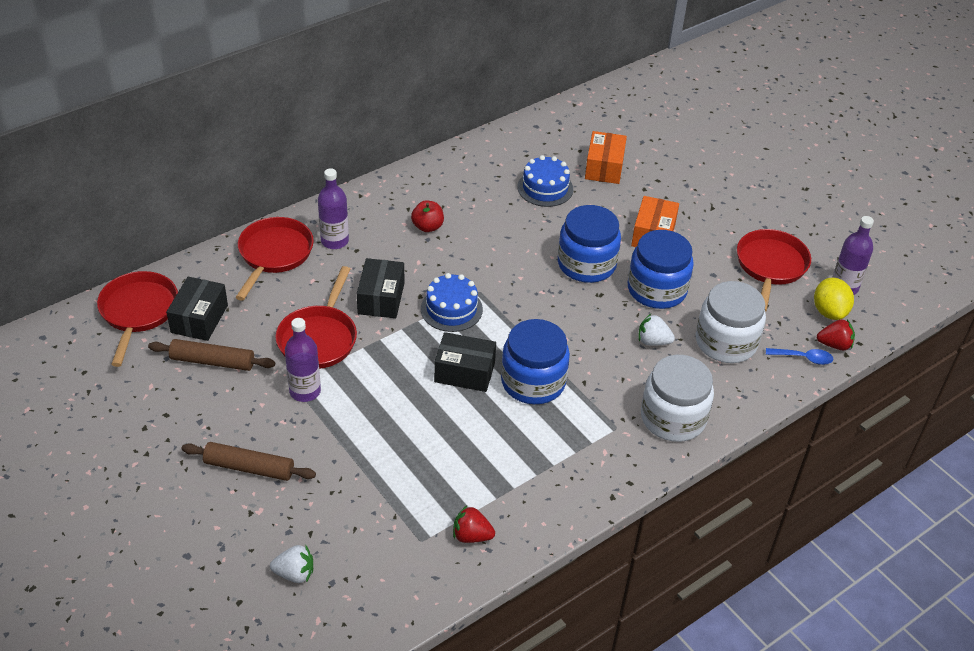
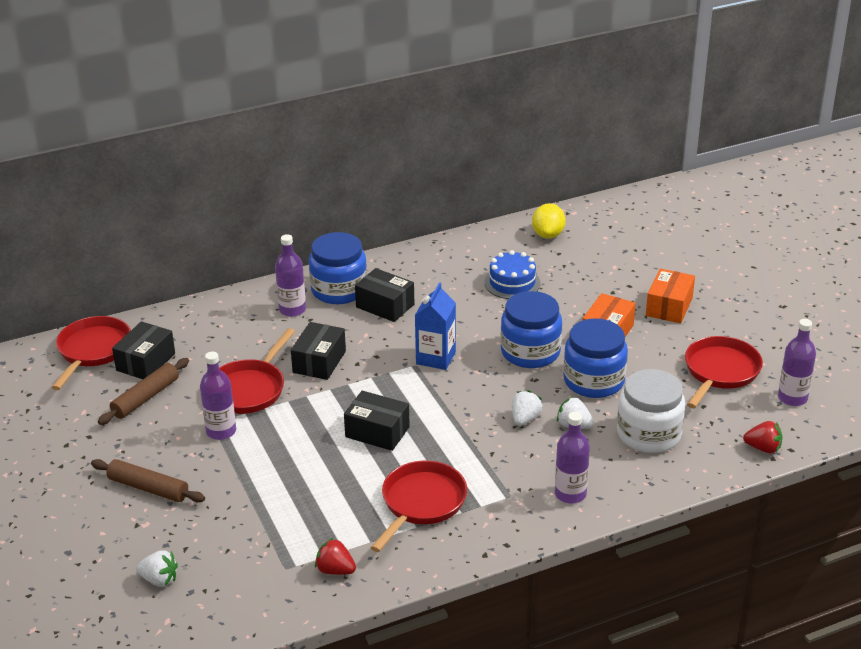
camera: 15 degrees right, 10 degrees down
brown rolling pin [148,339,275,371] -> brown rolling pin turned 75 degrees counterclockwise [98,358,189,425]
red pan [235,217,314,301] -> red pan moved to [371,461,467,552]
red apple [411,200,444,232] -> black box [355,268,414,322]
blue cake [421,273,483,332] -> none
blue jar [501,319,570,404] -> blue jar moved to [309,232,367,304]
orange box [585,131,627,184] -> orange box moved to [646,269,695,323]
white jar [641,355,714,442] -> purple bottle [555,412,590,504]
blue spoon [766,348,833,365] -> none
yellow lemon [814,278,854,320] -> yellow lemon moved to [532,203,566,239]
none -> blue carton [415,282,456,370]
none -> white strawberry [512,390,543,426]

